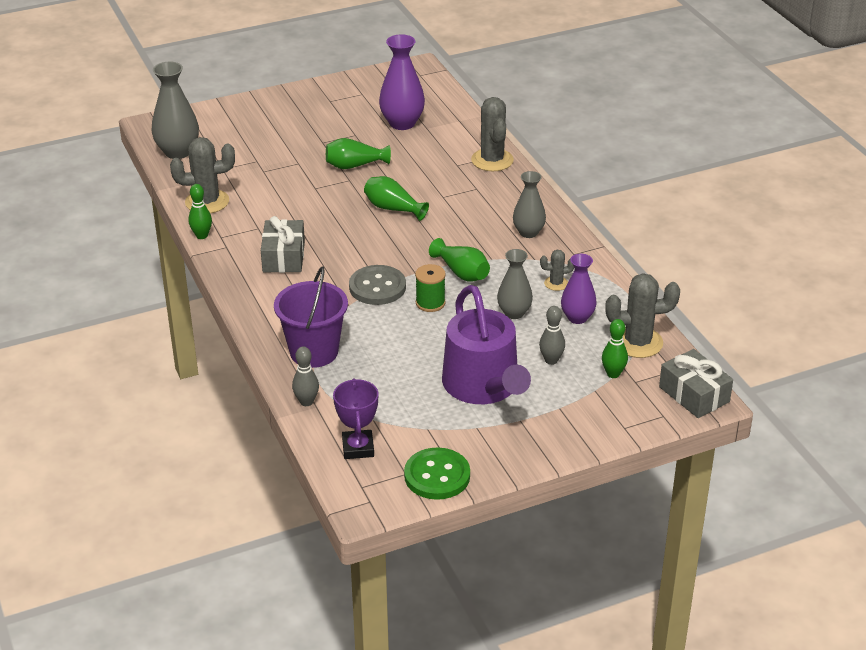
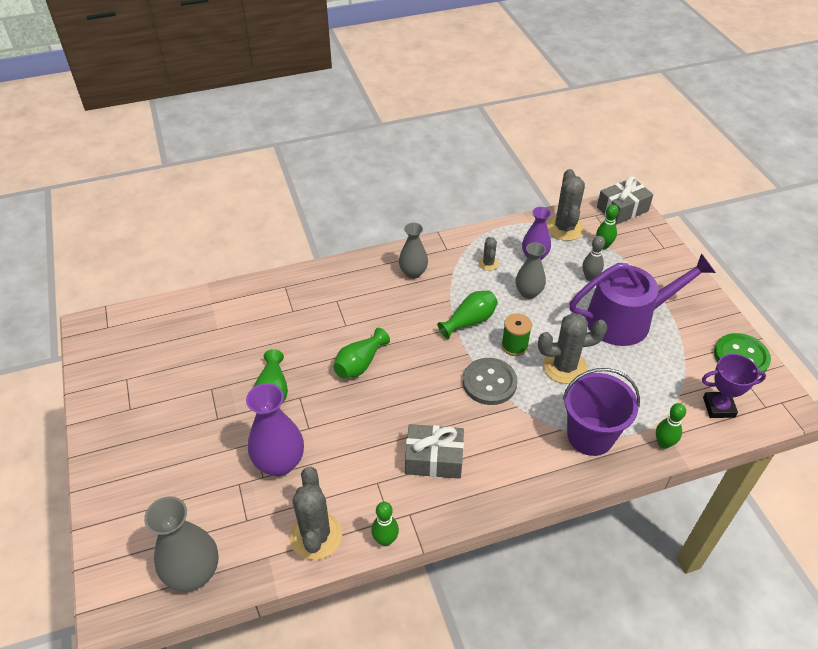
camera: 85 degrees left, 10 degrees up
grey bowling pin [292,346,319,406] -> green bowling pin [656,403,686,449]
purple vase [379,34,425,130] -> purple vase moved to [246,383,304,476]
grey cactus [471,97,514,171] -> grey cactus moved to [538,313,607,384]

